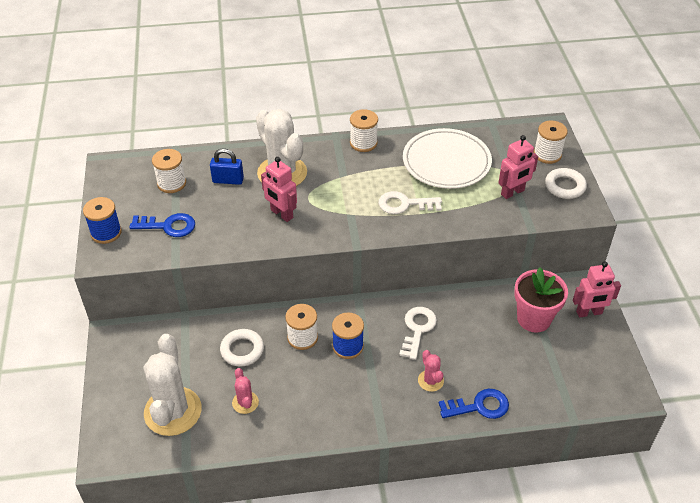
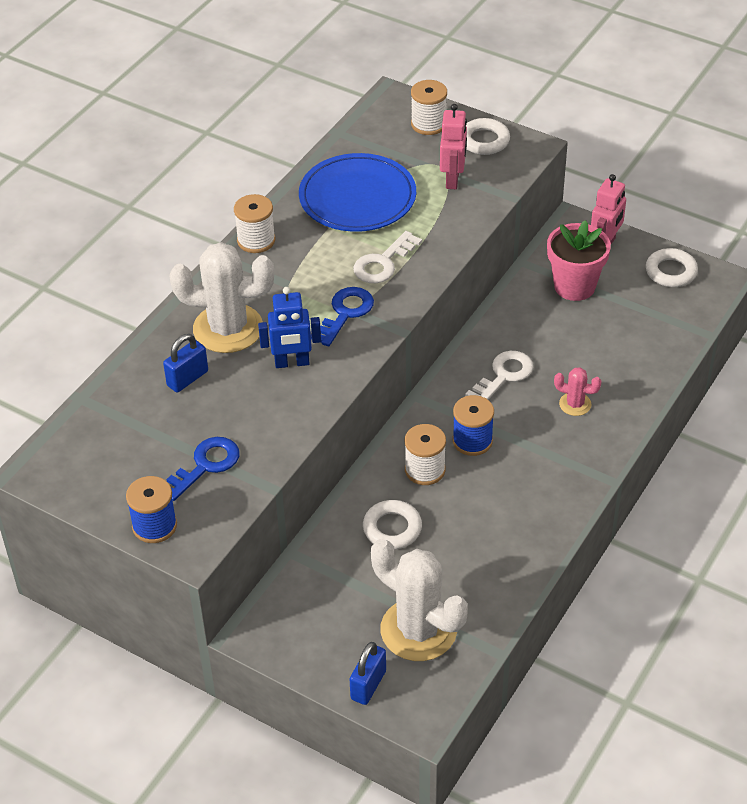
camera: 50 degrees left, 0 degrees up
white spool [152,149,186,193] -> none
pink cactus [232,368,259,414] -> none
pink robot [261,157,297,222] -> blue robot [258,287,321,368]
white key [399,307,437,360] -> white key turned 75 degrees clockwise [465,351,533,399]
white plate [403,128,492,189] -> blue plate [299,153,416,232]
blue key [439,389,509,419] -> blue key moved to [311,287,374,346]
none -> blue padlock [350,642,386,705]
none -> white ring [646,248,698,287]

